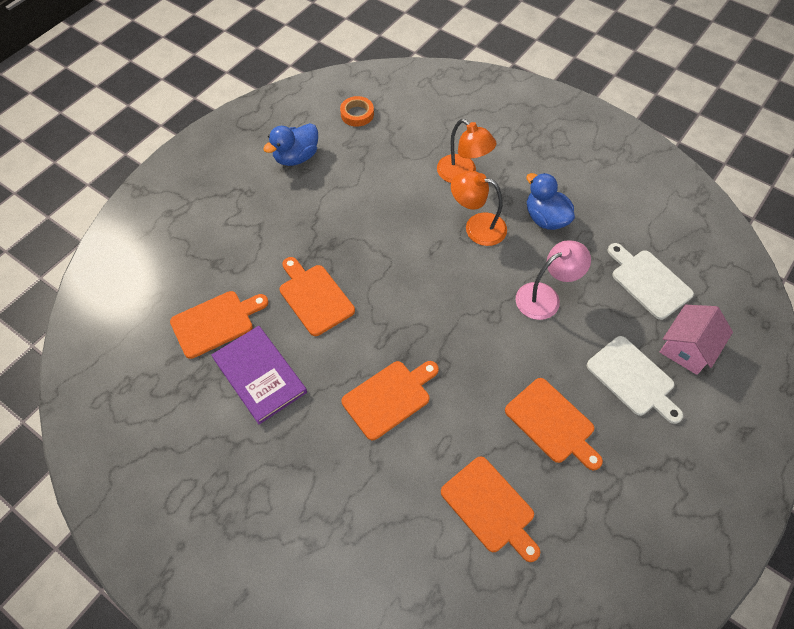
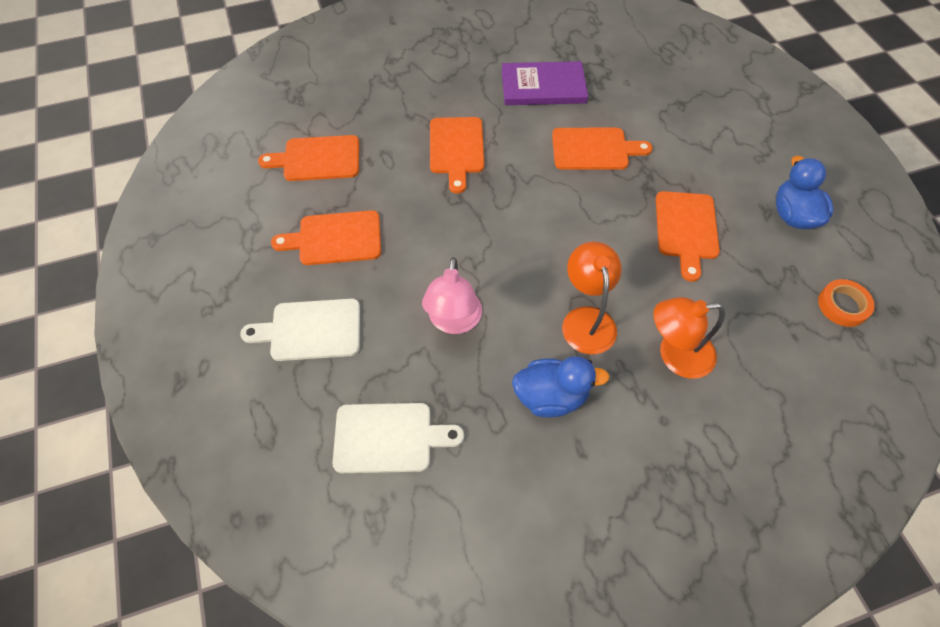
camera: 125 degrees right, 0 degrees up
orange cutting board [170,291,268,359] -> orange cutting board moved to [656,191,720,282]
orange lamp [451,171,507,246] -> orange lamp turned 60 degrees counterclockwise [562,242,622,354]
pink house [660,305,733,375] -> none

